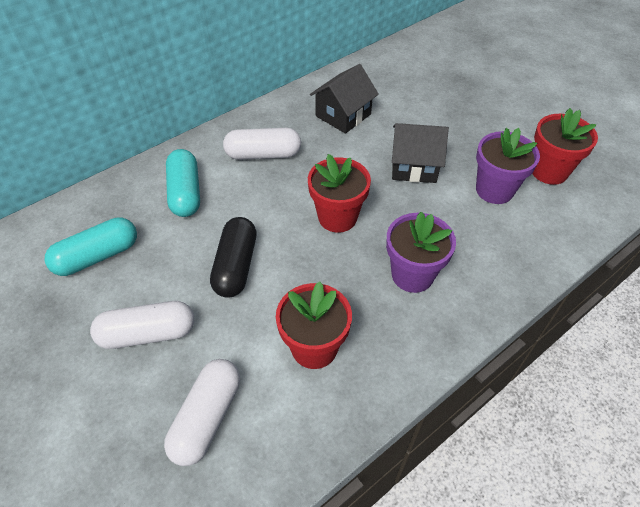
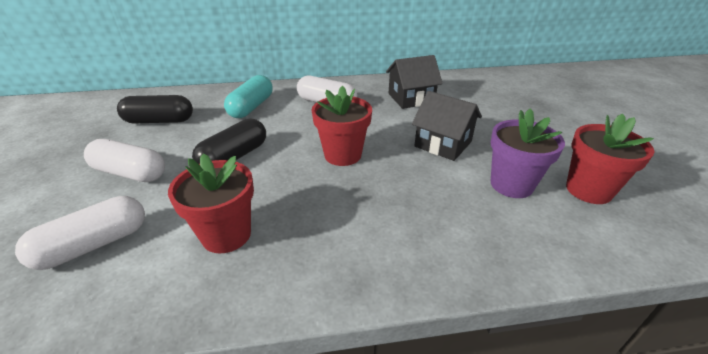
camera: 30 degrees right, 15 degrees down
turquoise capsule [45,217,137,276] -> black capsule [117,95,193,124]
purple flower pot [386,212,456,293] -> none

